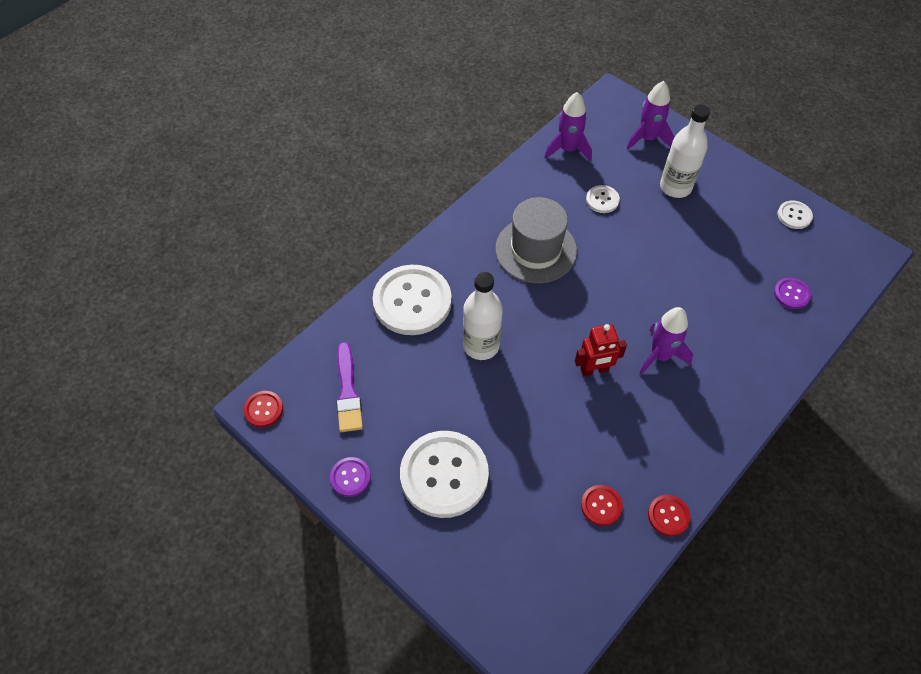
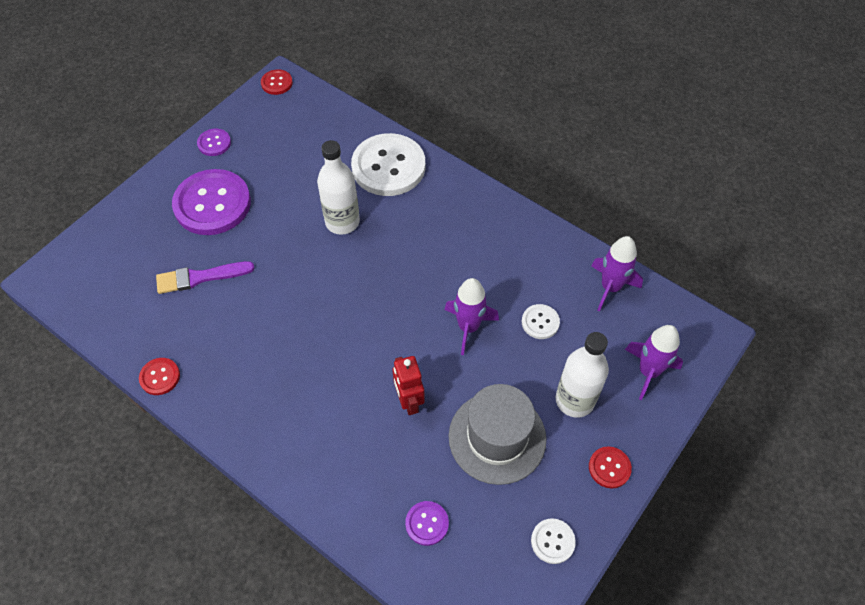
camera: 85 degrees right, 0 degrees up
purple brush [336,342,363,432] -> purple brush moved to [156,261,255,294]
white button [400,431,489,518] -> purple button [172,169,251,235]
grey hat [495,197,577,283] -> grey hat moved to [449,384,546,485]
red robot [575,324,627,376] -> red robot moved to [392,356,425,415]
red button [581,485,623,526] -> red button moved to [589,446,632,488]
purple rocket [639,307,693,375] -> purple rocket moved to [444,278,499,355]

